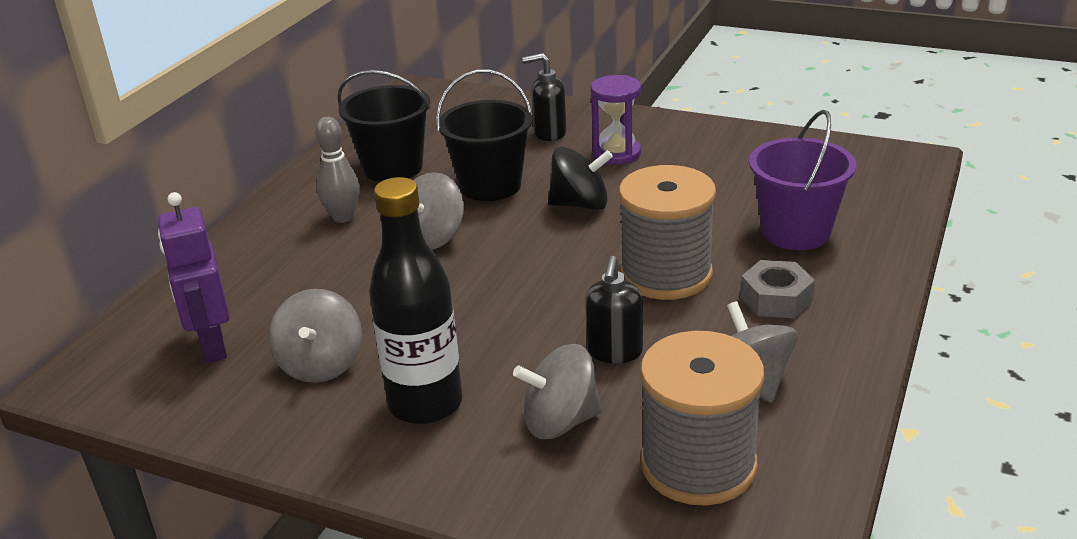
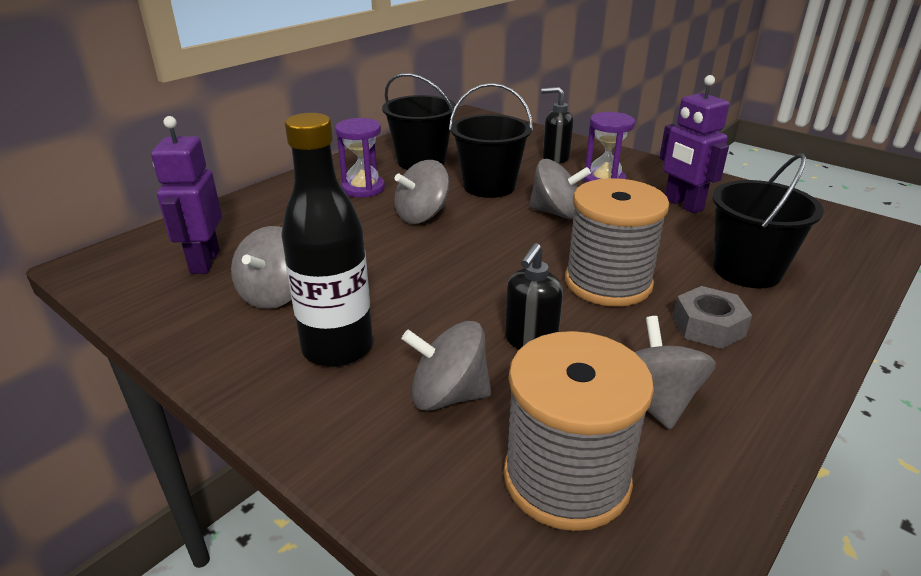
camera: 15 degrees right, 0 degrees up
grey bowling pin [315,117,360,223] -> purple hourglass [335,118,385,198]
black spinning top [548,147,613,210] -> grey spinning top [529,159,591,219]
purple bucket [749,110,856,250] -> black bucket [712,153,824,288]
none -> purple robot [659,75,729,213]

